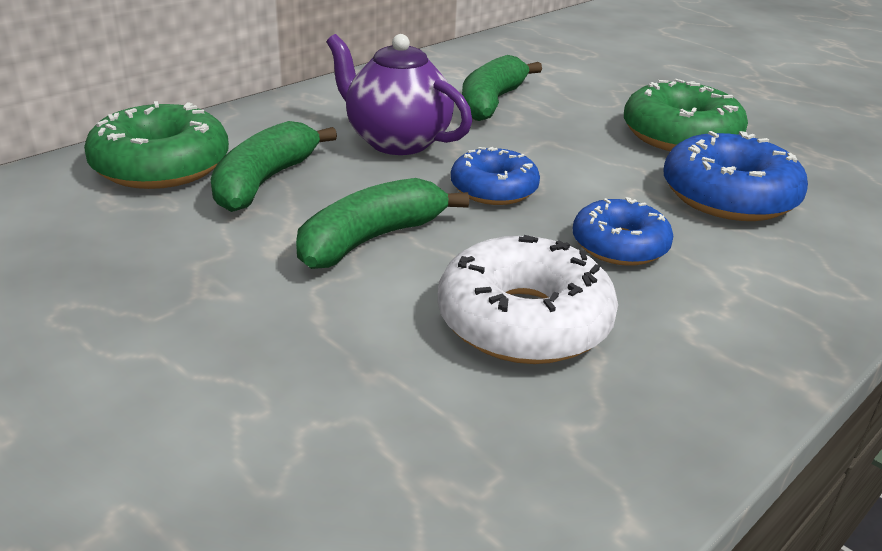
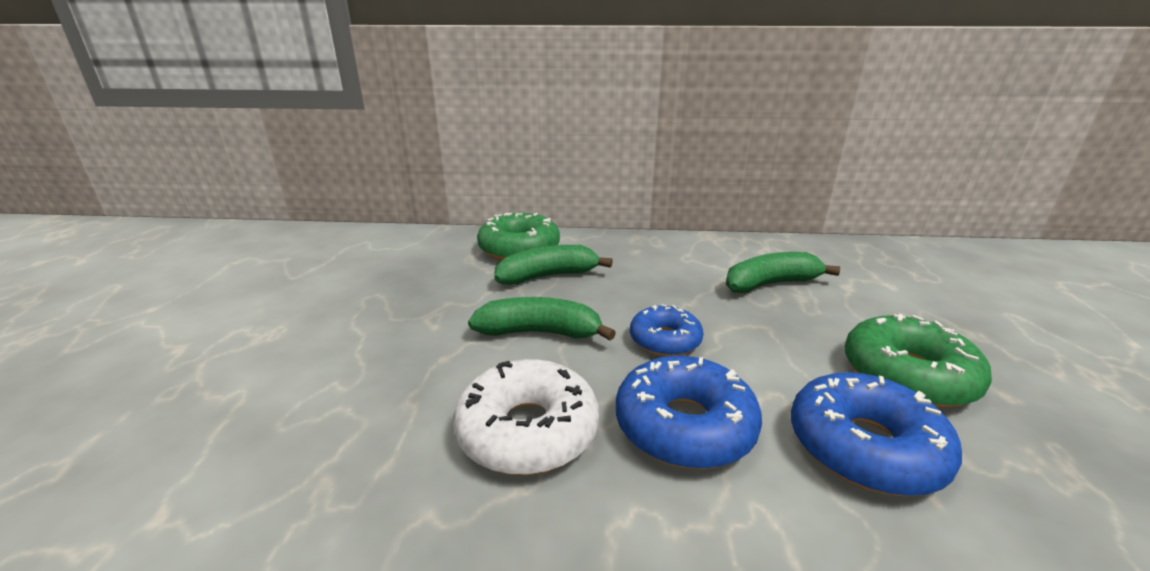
camera: 50 degrees right, 5 degrees down
purple teapot [326,34,472,155] -> none
blue donut [573,197,673,266] -> blue donut [616,356,762,469], size x1.55

